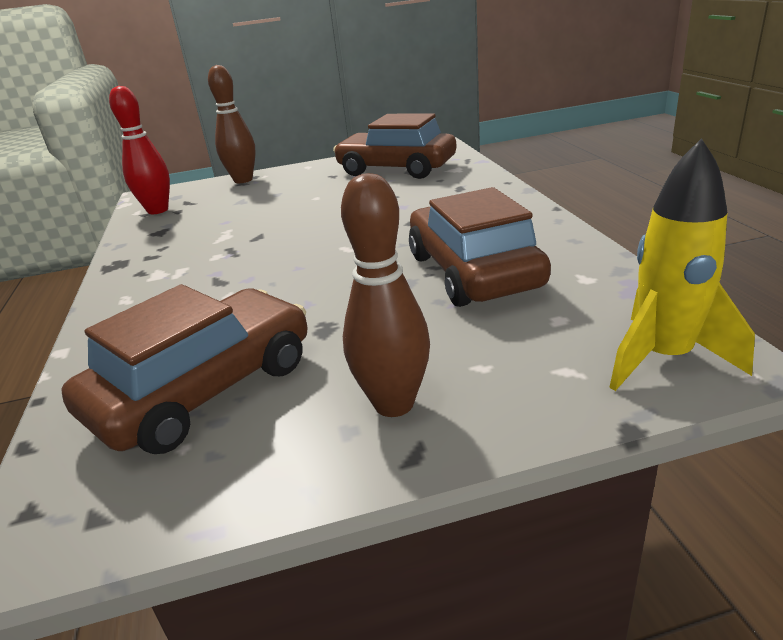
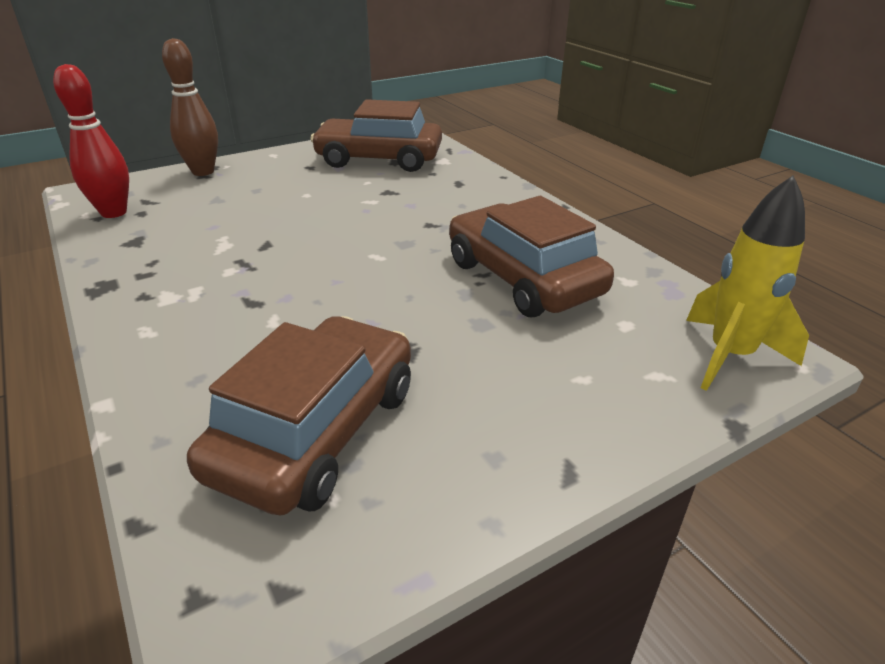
camera: 20 degrees left, 5 degrees up
brown bowling pin [341,173,430,417] -> none

